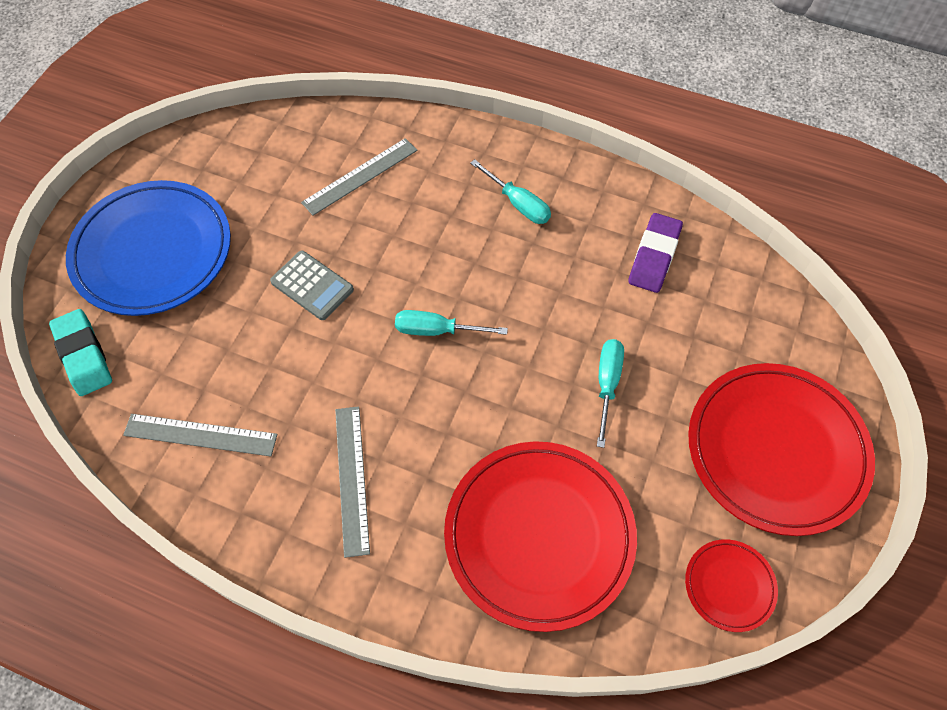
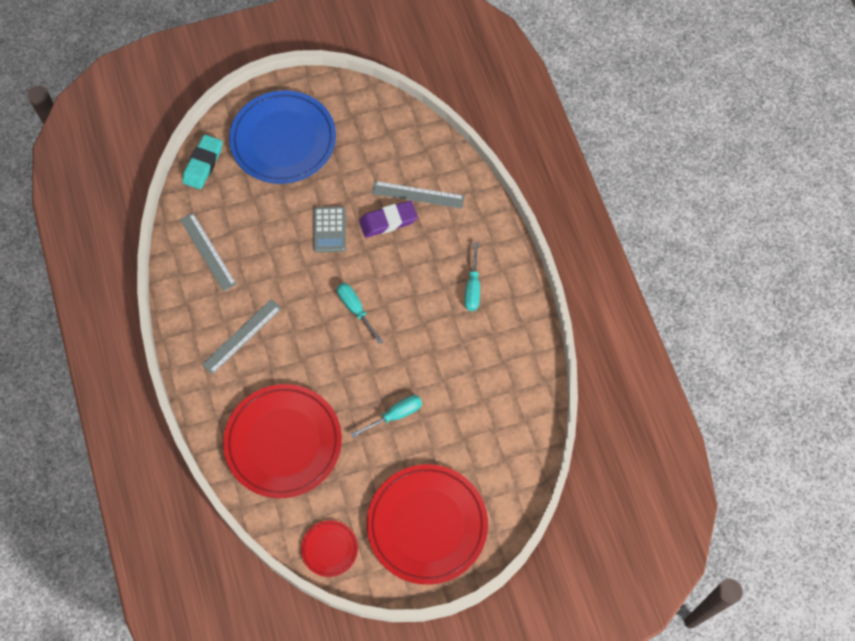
camera: 50 degrees right, 5 degrees up
purple eraser [628,213,683,293] -> purple eraser moved to [359,201,418,238]

